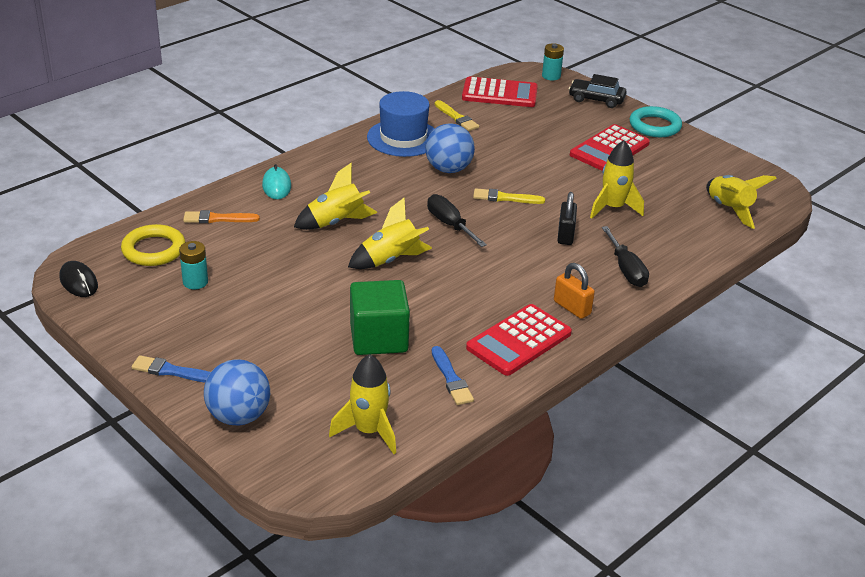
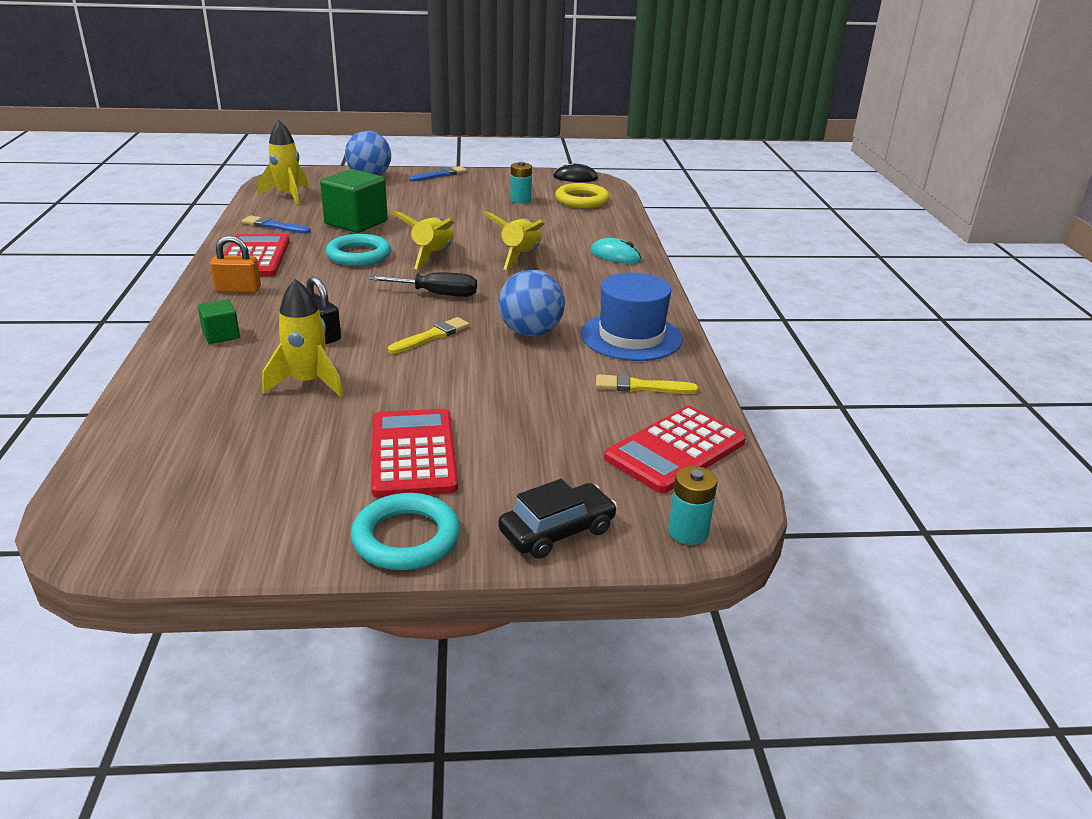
camera: 130 degrees right, 5 degrees down
orange brush [183,210,260,223] -> none
black screwdriver [602,226,649,287] -> green cube [198,299,240,344]
yellow rocket [706,175,777,229] -> none
none -> turquoise ring [326,234,391,266]

